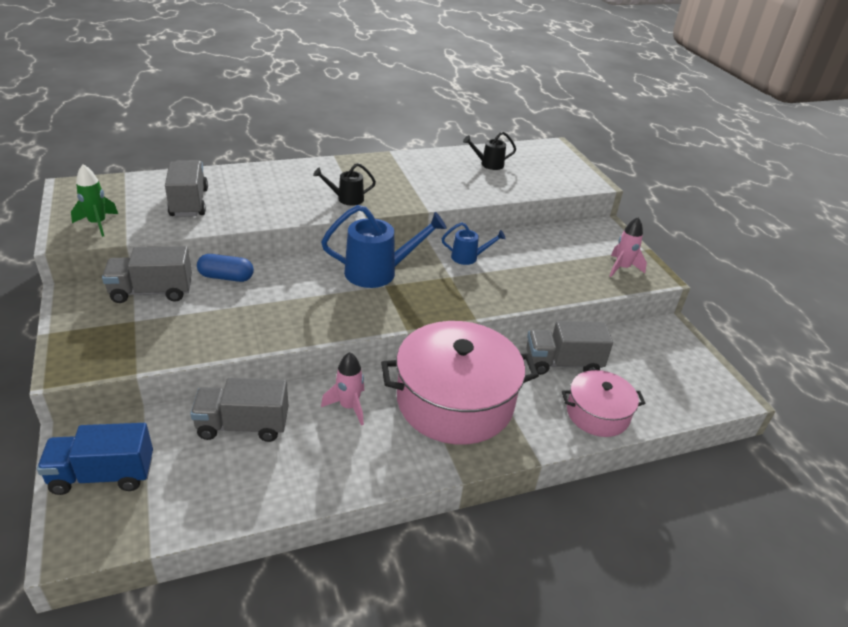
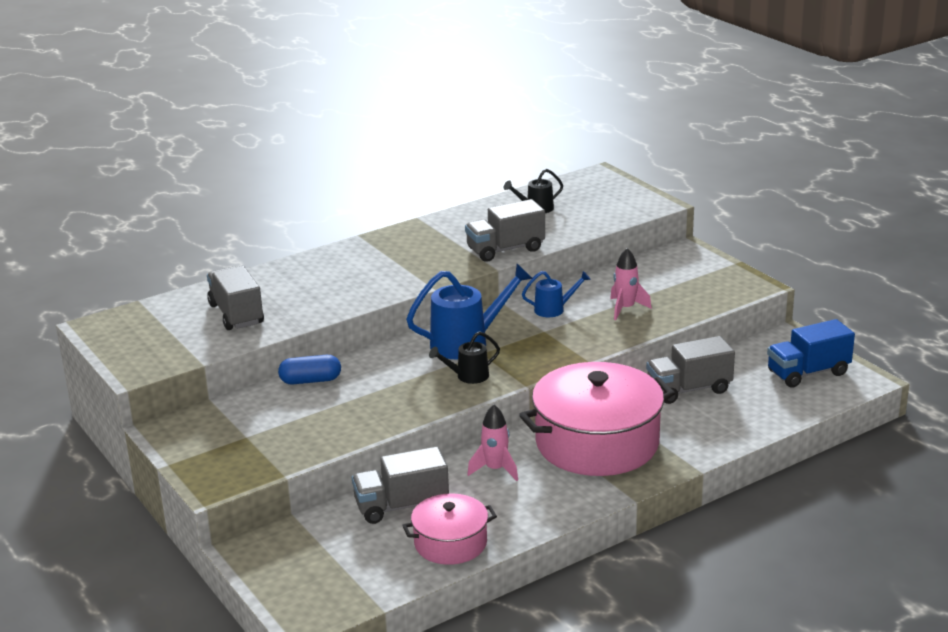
camera: 10 degrees left, 10 degrees down
blue truck [37,423,153,495] -> blue truck moved to [767,319,855,388]
green rocket [71,164,118,237] -> none
grey truck [102,246,192,303] -> grey truck moved to [465,199,545,262]
black watering can [313,163,376,206] -> black watering can moved to [429,331,500,384]
pink pot [562,370,645,437] -> pink pot moved to [402,493,497,565]
pink rocket [609,217,647,277] -> pink rocket moved to [610,248,652,320]

